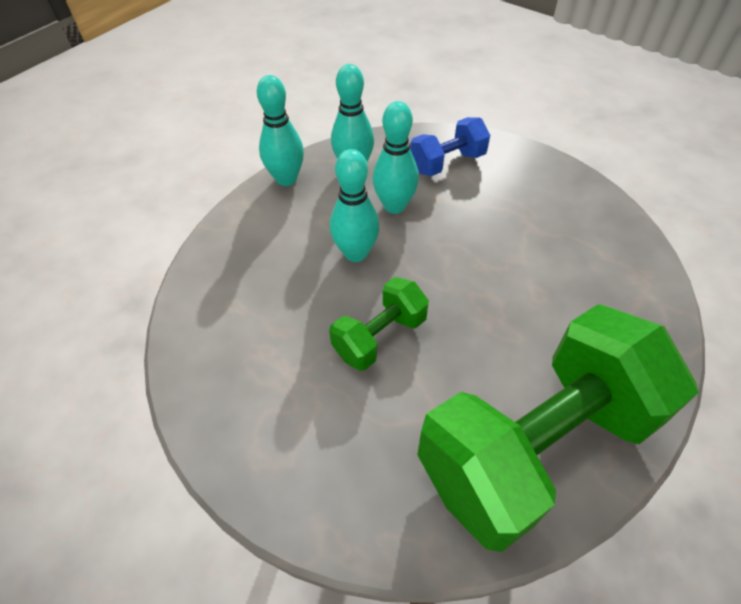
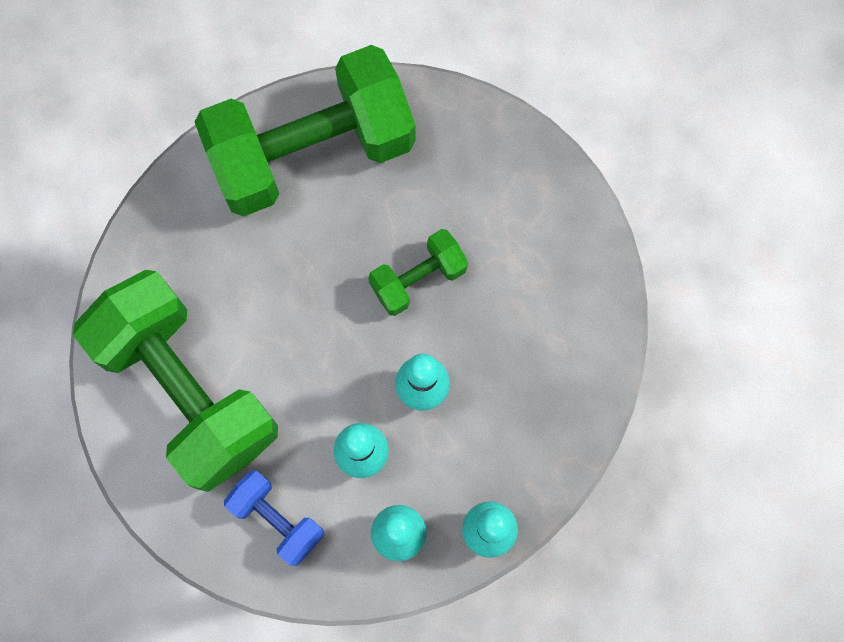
camera: 170 degrees left, 25 degrees up
blue dumbbell [410,117,490,176] -> blue dumbbell turned 60 degrees clockwise [224,470,324,566]
none -> green dumbbell [73,270,278,492]

